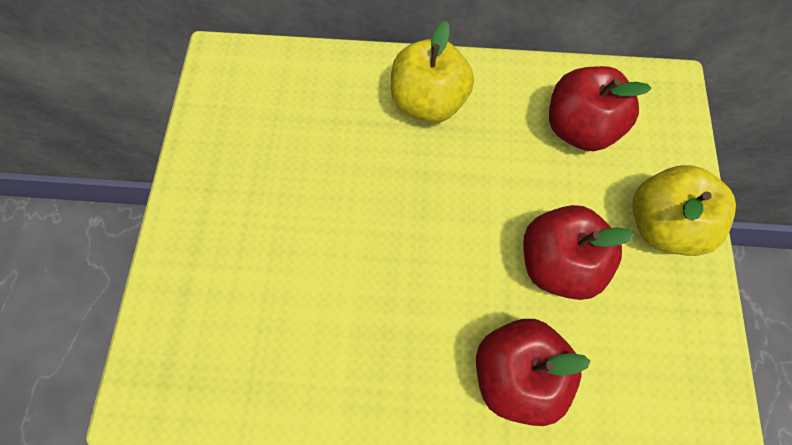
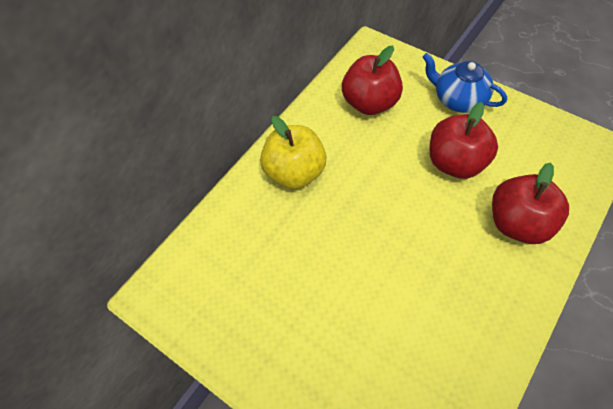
camera: 55 degrees left, 10 degrees down
yellow apple [632,165,736,256] -> blue teapot [423,53,507,113]

